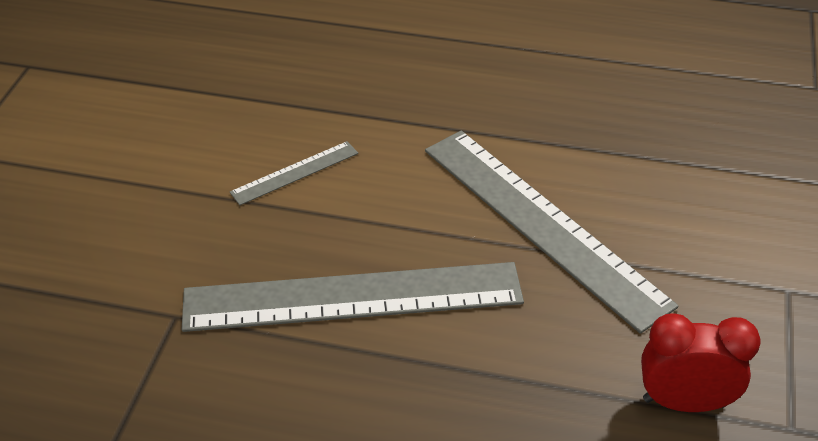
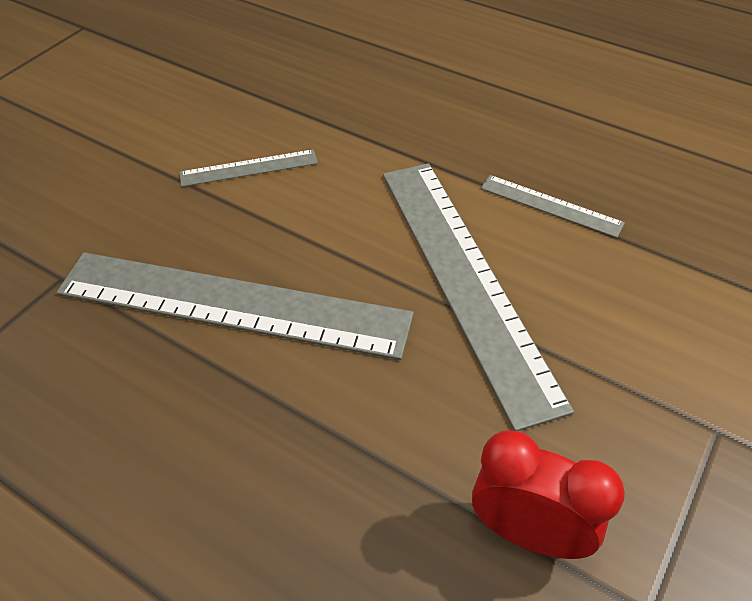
camera: 20 degrees right, 5 degrees up
none -> grey ruler [481,175,625,238]

